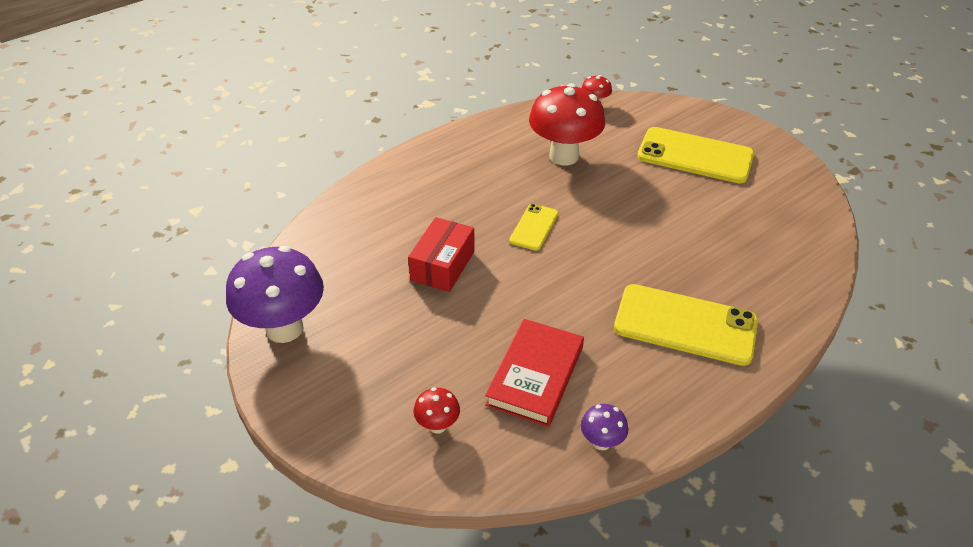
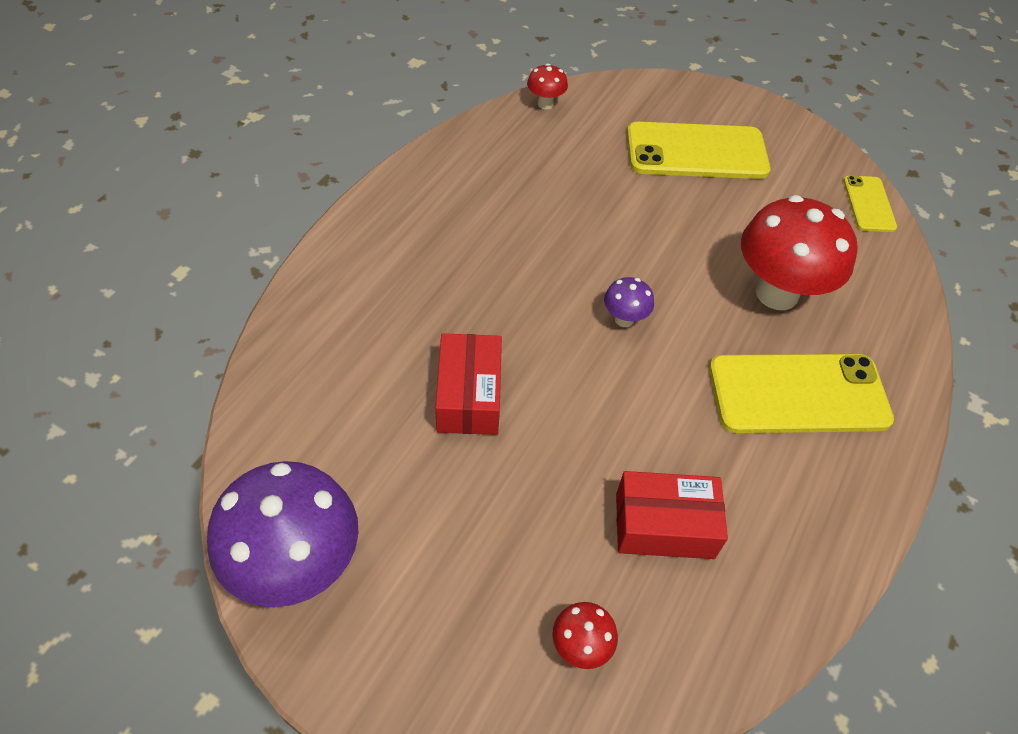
camera: 25 degrees left, 10 degrees up
red book [485,319,584,427] -> red box [616,471,728,559]
yellow phone [509,204,558,251] -> yellow phone moved to [843,175,897,232]
red mushroom [529,83,605,165] -> red mushroom moved to [741,195,858,310]
purple mushroom [581,404,628,450] -> purple mushroom moved to [604,277,654,327]

